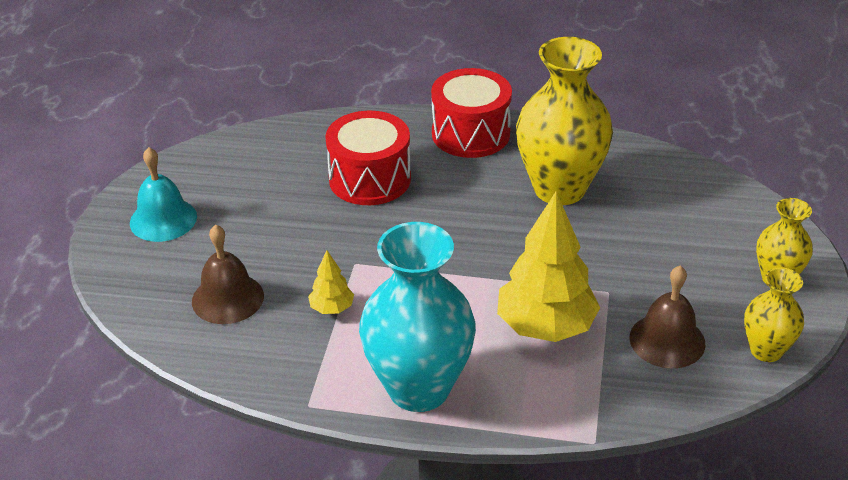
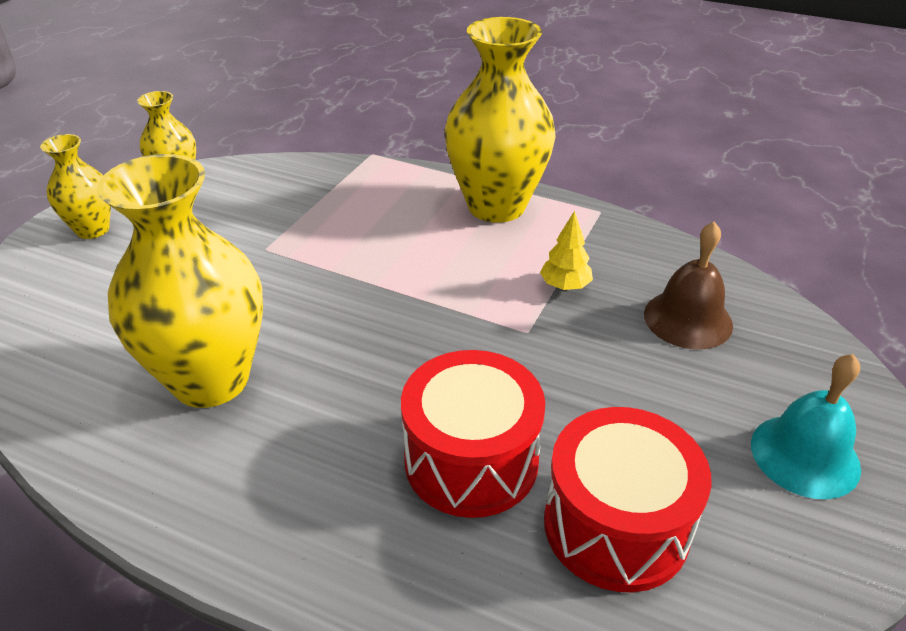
camera: 165 degrees left, 0 degrees up
turquoise vase [359,222,476,412] -> yellow vase [444,17,556,223]
red drum [431,68,512,158] -> red drum moved to [544,407,712,592]
yellow tree [497,191,600,342] -> none
brown bell [629,266,705,369] -> none

